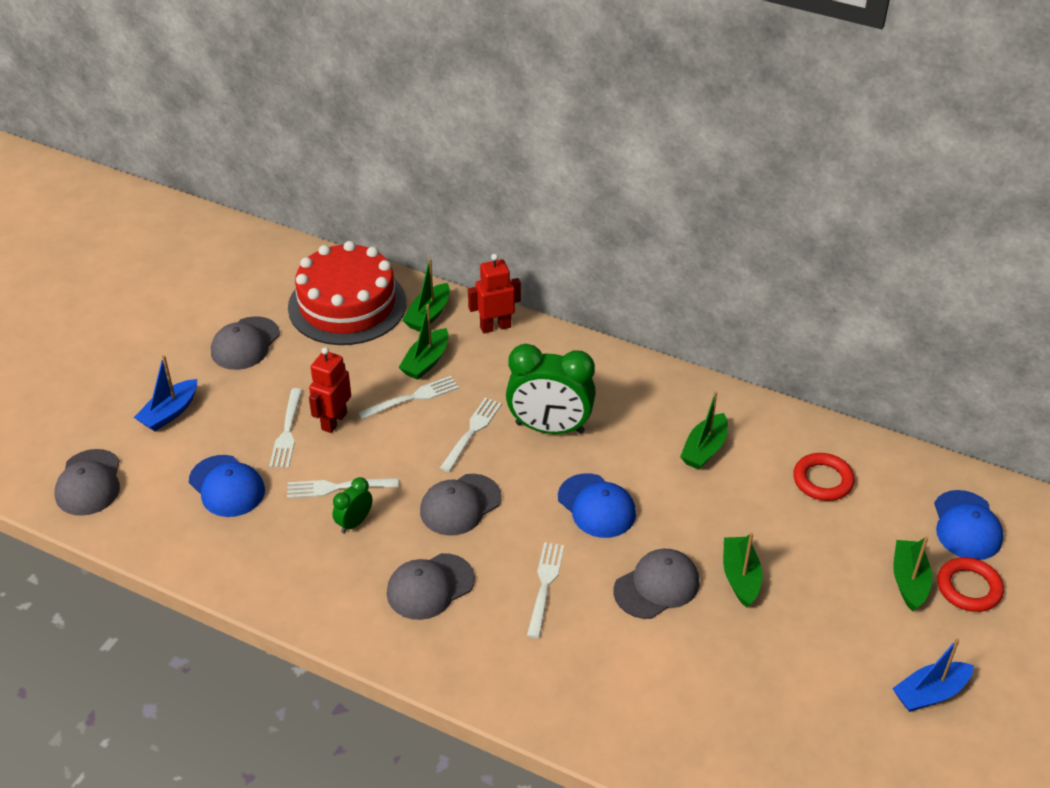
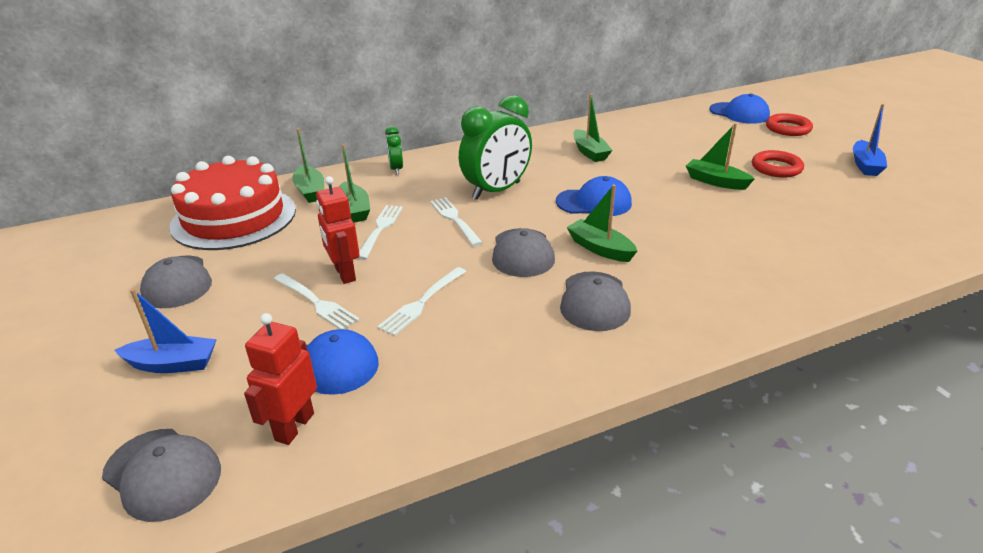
camera: 50 degrees left, 10 degrees down
blue boat [134,355,197,431] -> blue boat turned 75 degrees counterclockwise [114,289,217,373]
green clock [333,477,372,533] -> green clock moved to [385,126,403,175]
red robot [468,254,521,333] -> red robot moved to [244,313,317,445]
white fork [527,542,564,638] -> none
grey cap [613,549,699,619] -> none
red ring [793,453,855,501] -> red ring moved to [752,150,804,177]
green boat [893,536,932,612] -> green boat moved to [566,184,637,262]

